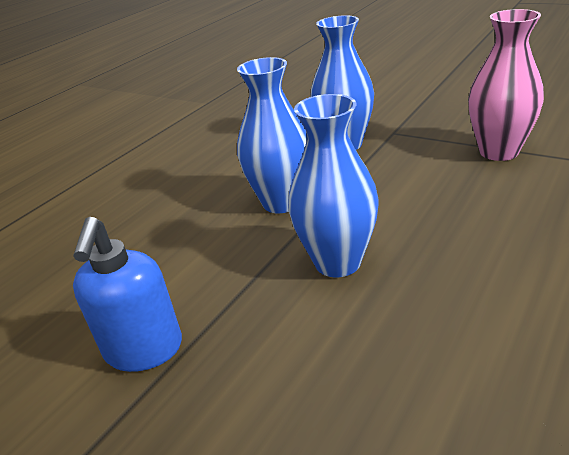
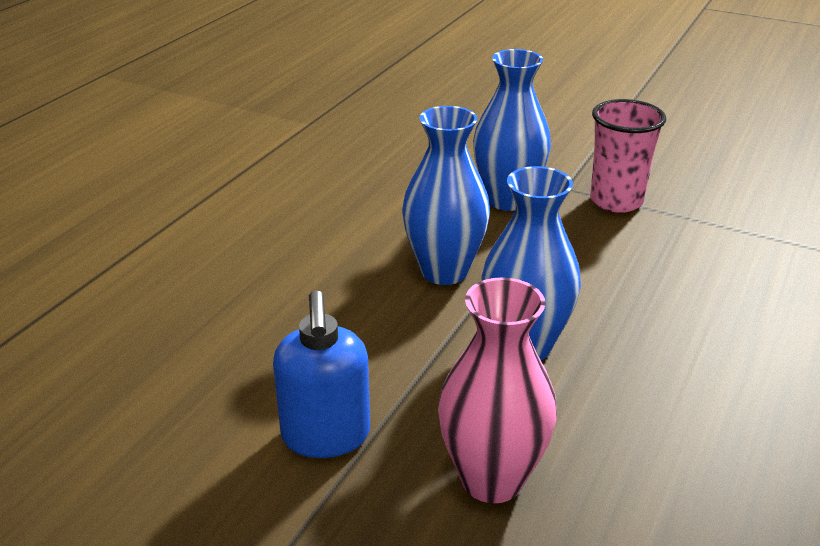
camera: 10 degrees left, 0 degrees up
pink vase [468,9,544,161] -> pink vase moved to [438,277,557,503]
none -> pink cup [590,99,666,213]

